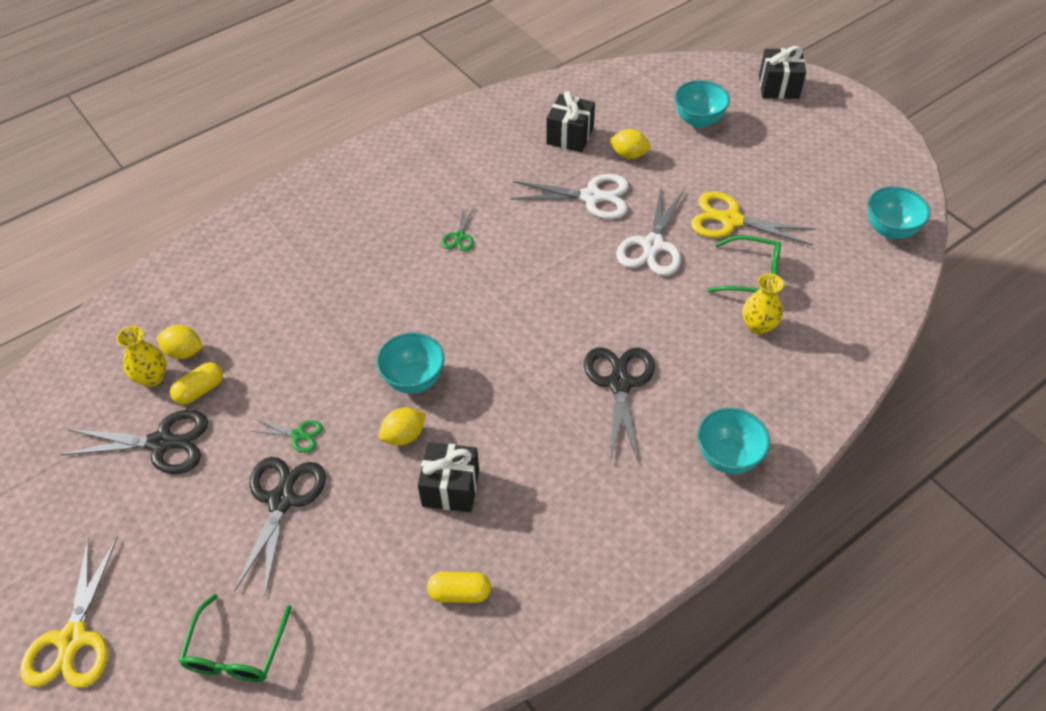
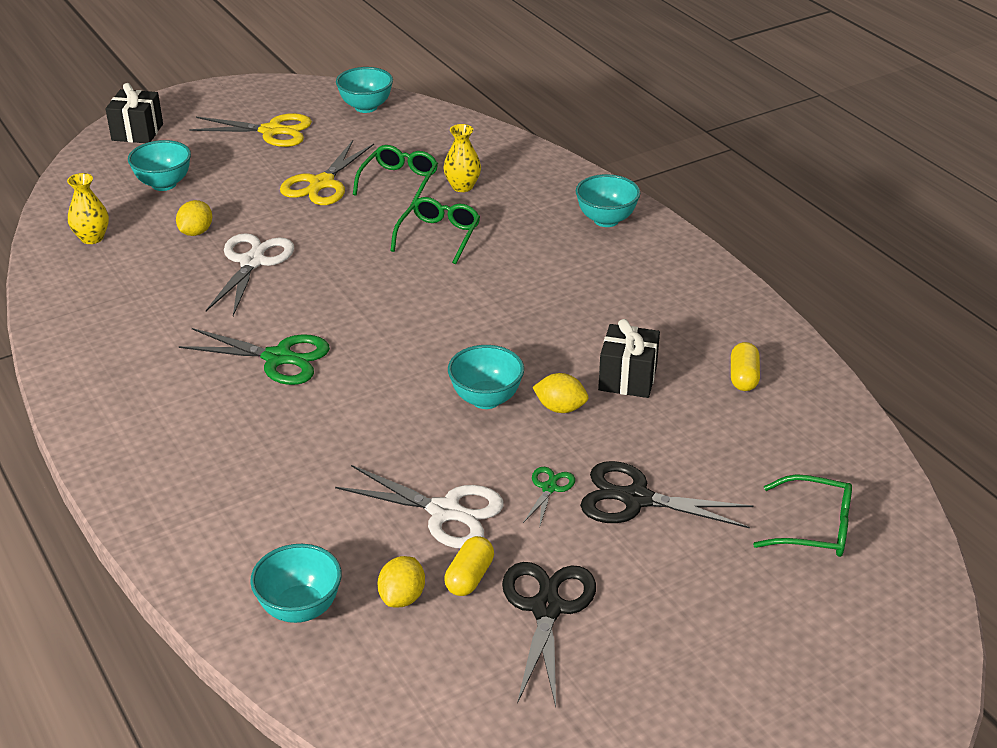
camera: 85 degrees left, 15 degrees down
yellow scissors [20,538,117,688] -> yellow scissors moved to [189,113,312,147]
yellow vase [116,326,167,387] -> yellow vase moved to [67,173,109,244]
yellow capsule [170,362,223,405] -> yellow capsule turned 60 degrees clockwise [444,536,494,596]
yellow lemon [379,408,426,446] -> yellow lemon turned 45 degrees counterclockwise [532,373,588,413]
green scissors [441,207,475,251] -> green scissors [179,328,330,385], size x1.97
black gift [546,91,595,153] -> none
black scissors [584,348,655,463] -> none
white scissors [616,188,684,276] -> white scissors moved to [335,465,504,548]
none -> turquoise bowl [250,544,342,623]
none -> green glasses [390,197,480,264]

